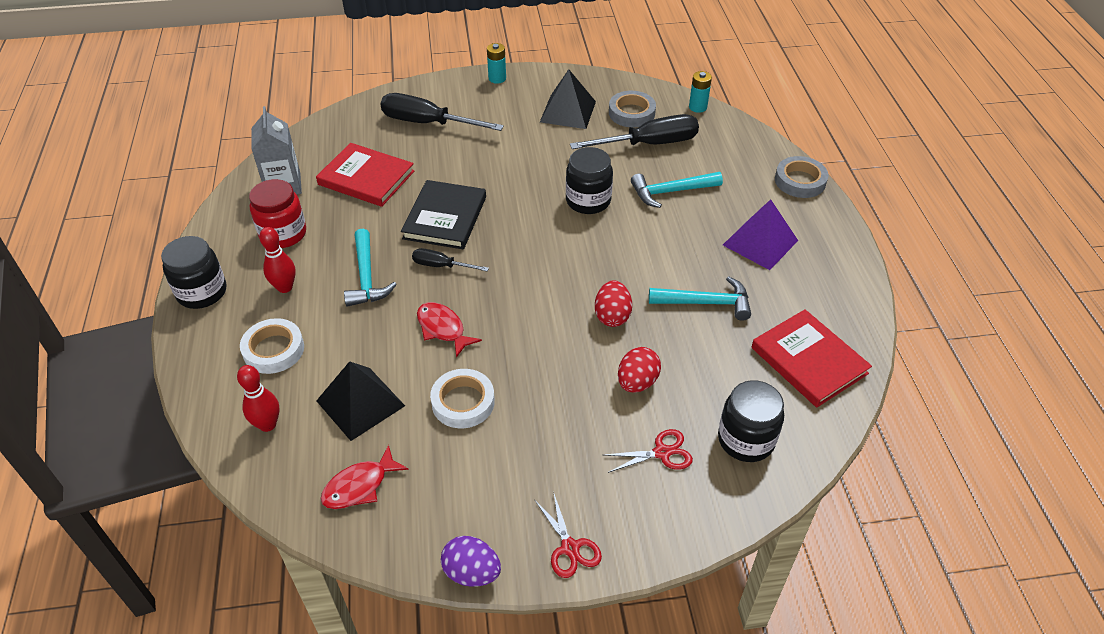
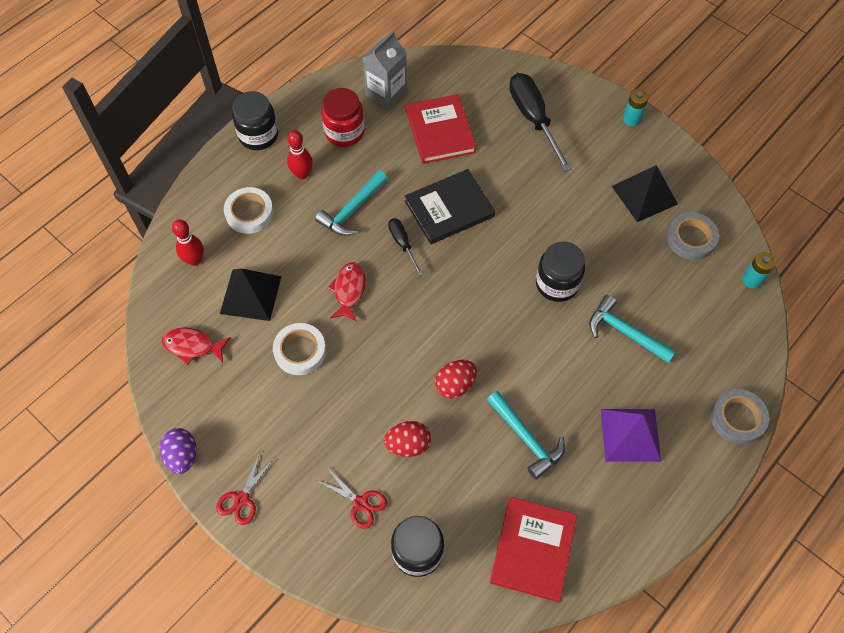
camera: 50 degrees right, 15 degrees up
black screwdriver [570,114,699,149] -> none

